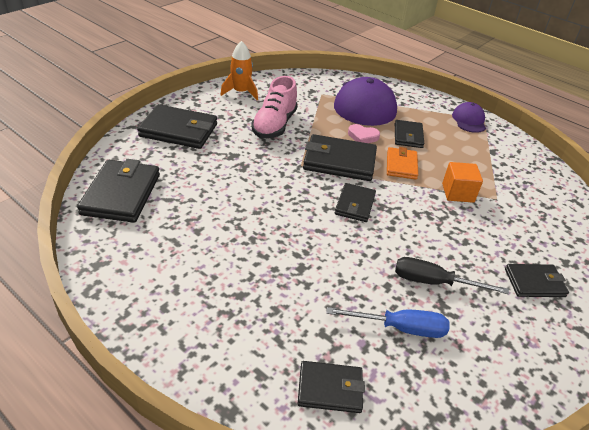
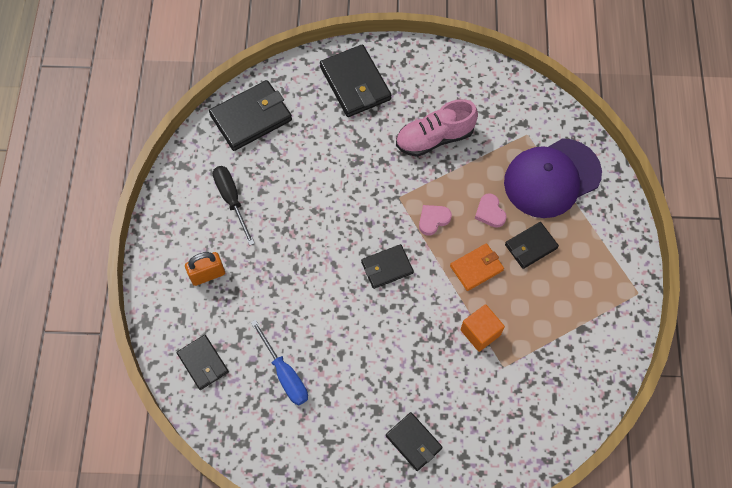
camera: 55 degrees right, 25 degrees up
orange rocket [221,41,258,100] -> none
black wallet [303,134,377,181] -> pink heart [419,205,452,236]
black screwdriver [395,257,509,294] -> black screwdriver moved to [213,166,255,246]
purple cap [452,102,486,133] -> none
none -> orange padlock [185,252,225,286]

